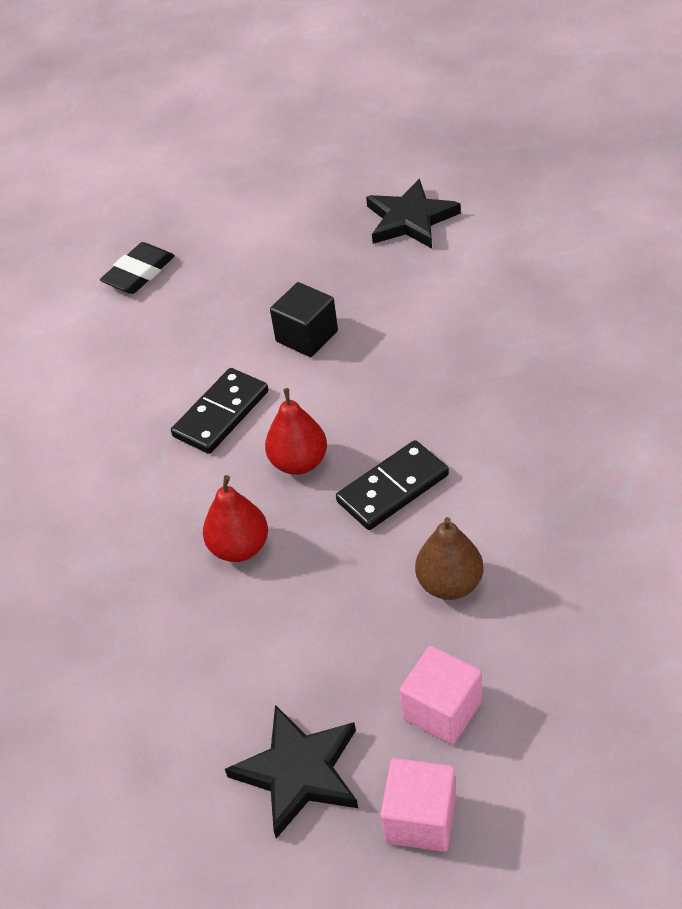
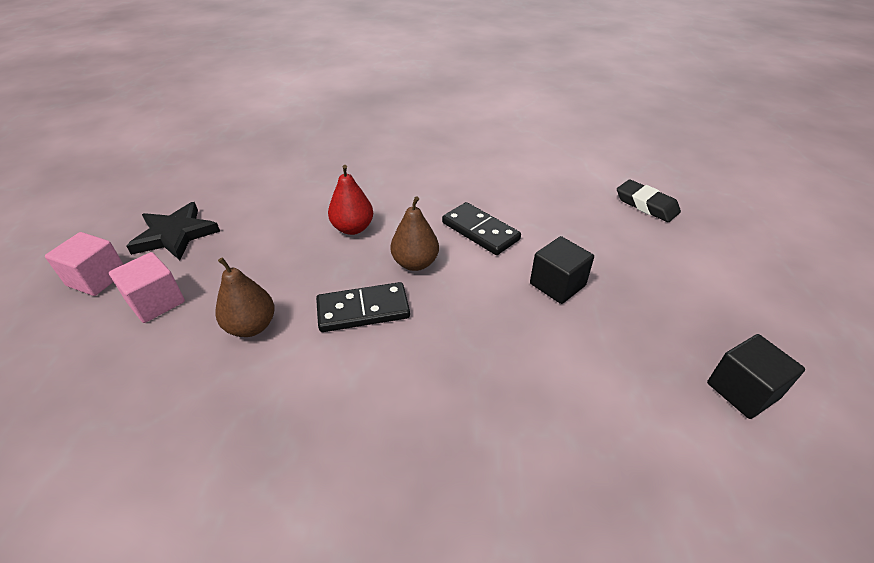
camera: 95 degrees right, 5 degrees down
red pear [265,388,327,475] -> brown pear [390,196,439,271]
black domino [336,440,449,530] -> black domino turned 75 degrees counterclockwise [316,282,410,332]
black star [366,179,461,248] -> black cube [707,334,805,419]

